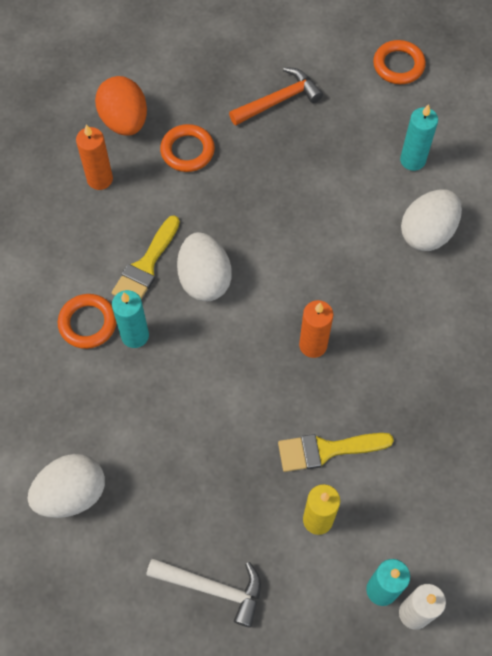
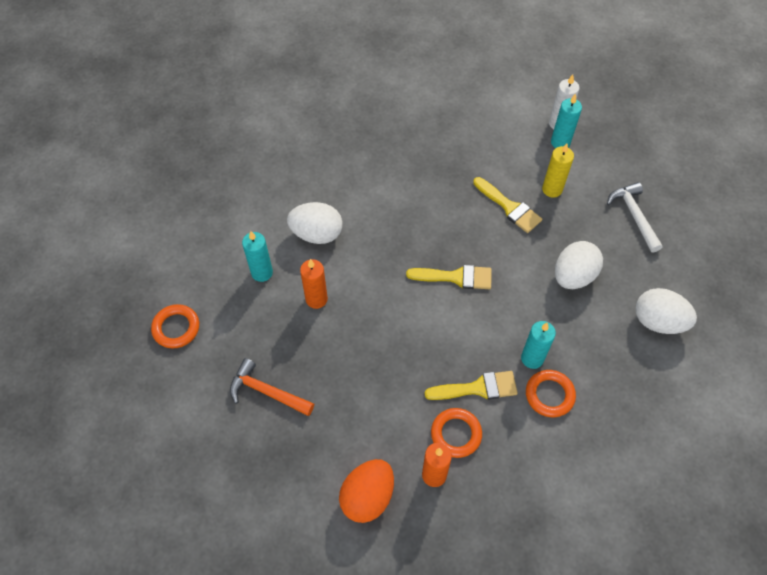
camera: 125 degrees left, 5 degrees down
orange ring [160,124,215,172] -> orange ring moved to [431,408,482,458]
white egg [177,232,232,301] -> white egg moved to [555,241,603,289]
orange candle [299,300,333,358] -> orange candle moved to [300,259,328,309]
none -> yellow brush [406,265,492,289]

